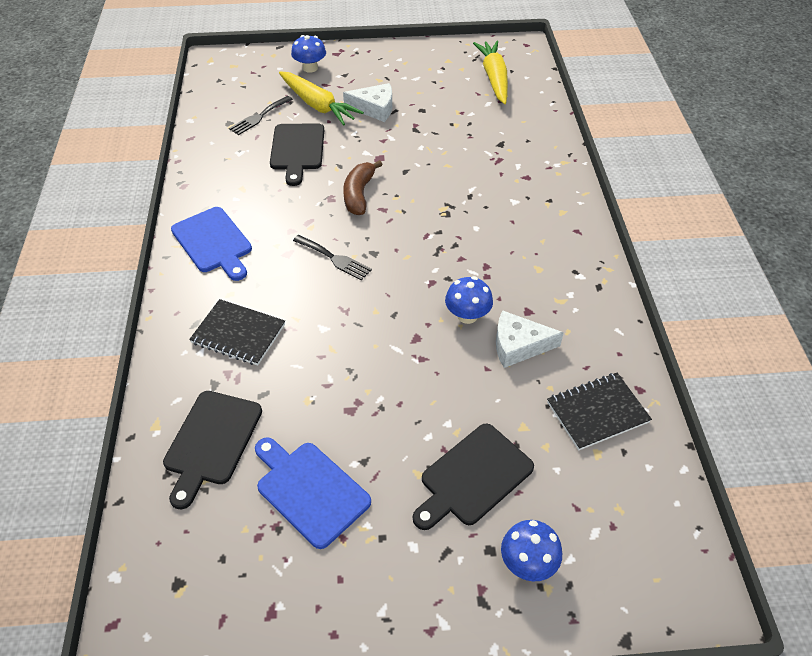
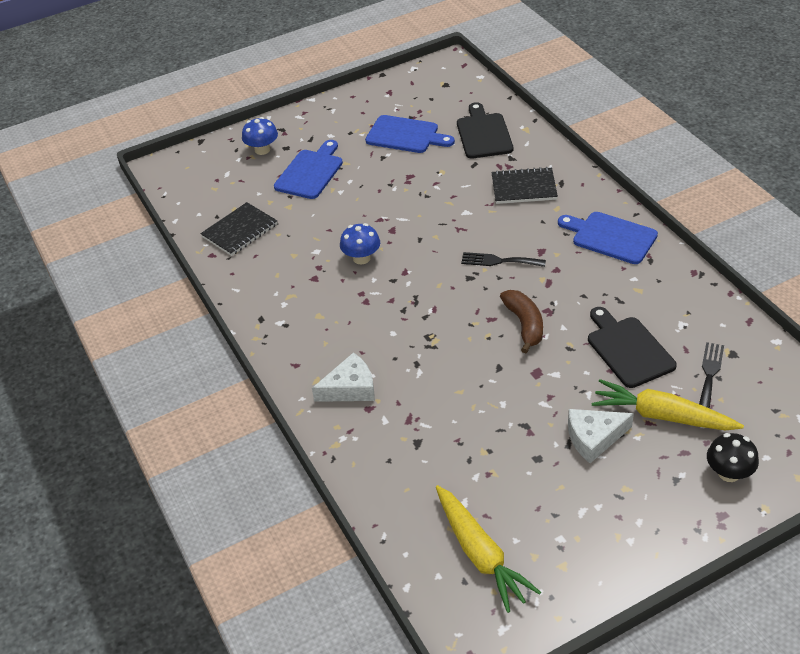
camera: 160 degrees right, 5 degrees down
blue mushroom [291,35,326,73] -> black mushroom [707,433,759,482]
black cutting board [413,423,534,530] -> blue cutting board [274,140,343,199]
white cheese [496,310,564,368] -> white cheese moved to [312,352,375,402]

